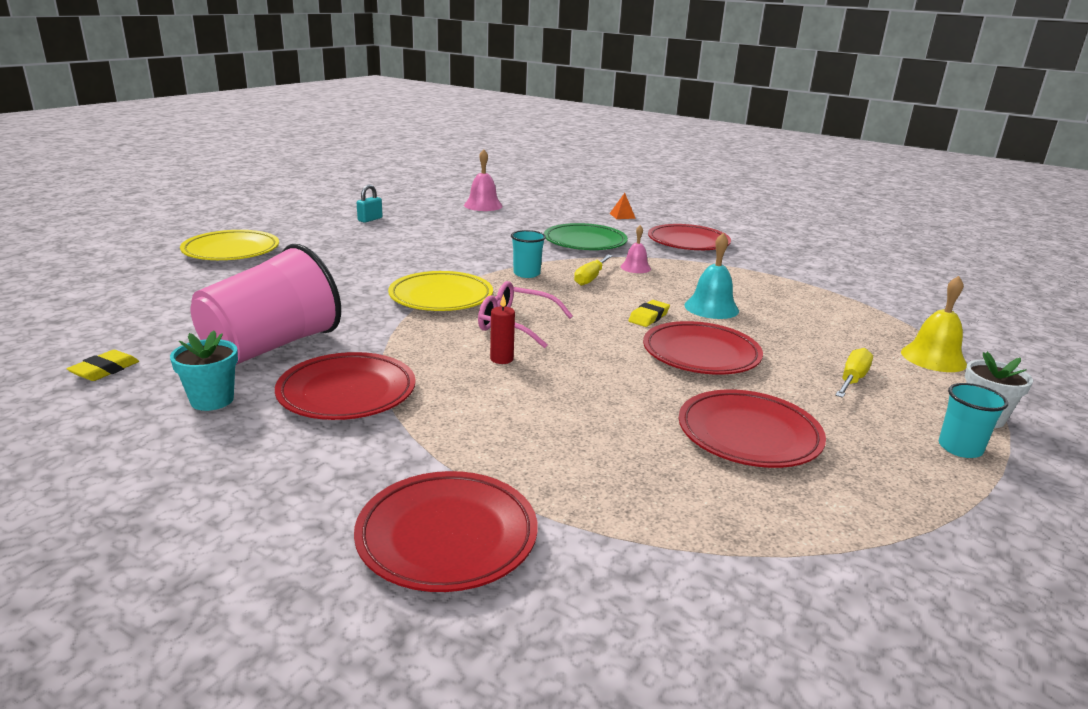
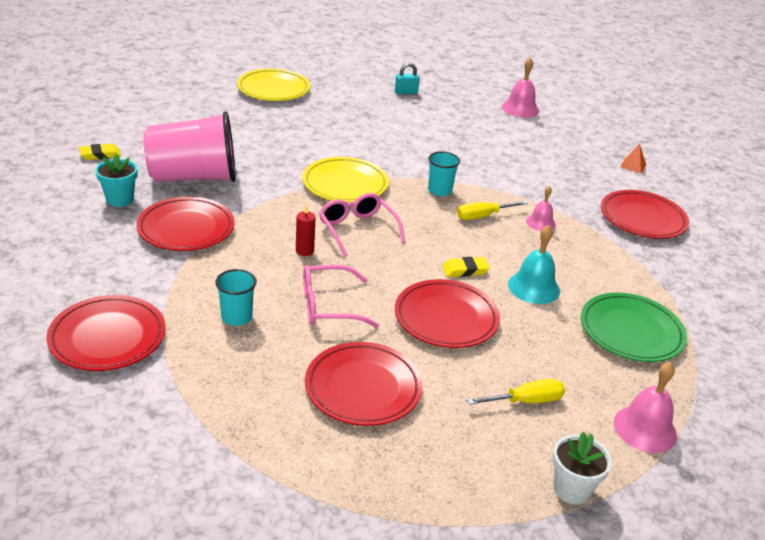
camera: 40 degrees right, 10 degrees up
green plate [544,223,628,250] -> green plate moved to [581,293,687,362]
yellow bell [901,276,967,372] -> pink bell [614,362,677,453]
turquoise cup [939,383,1008,458] -> turquoise cup moved to [215,269,257,326]
none -> pink glasses [303,265,379,328]

